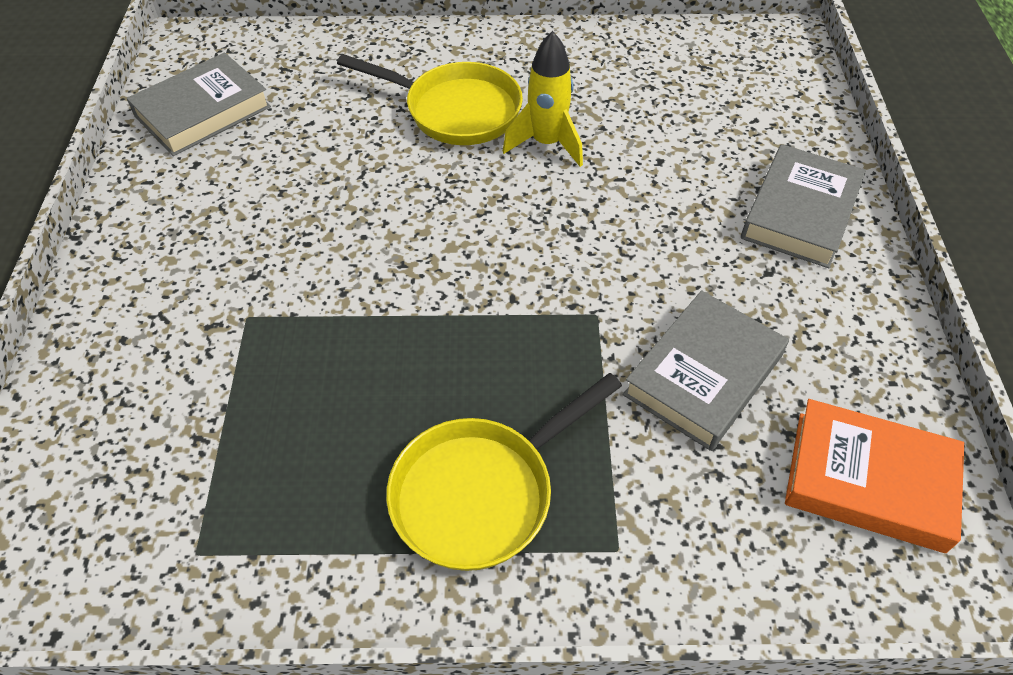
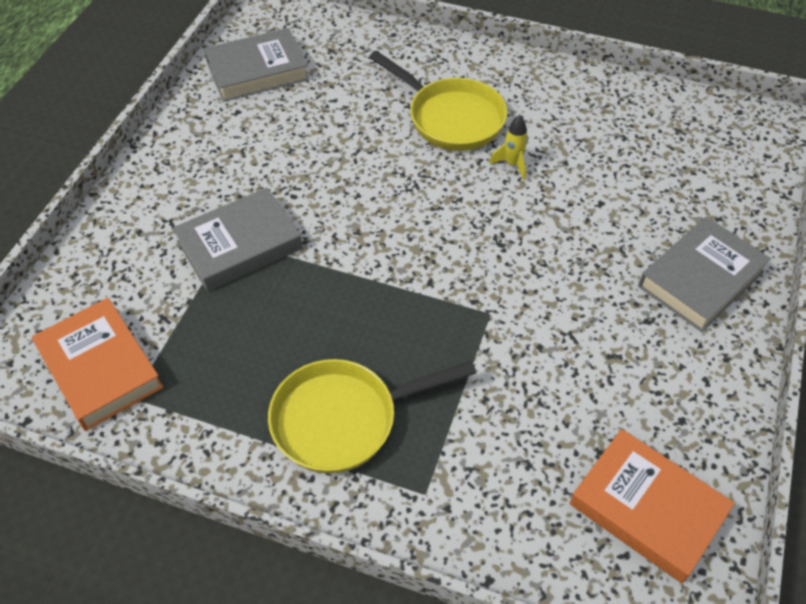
camera: 20 degrees right, 0 degrees up
yellow rocket [503,31,583,167] -> yellow rocket [489,115,528,180], size x0.60
grey book [623,290,789,451] -> grey book moved to [173,188,303,292]
none -> orange book [32,298,163,431]

